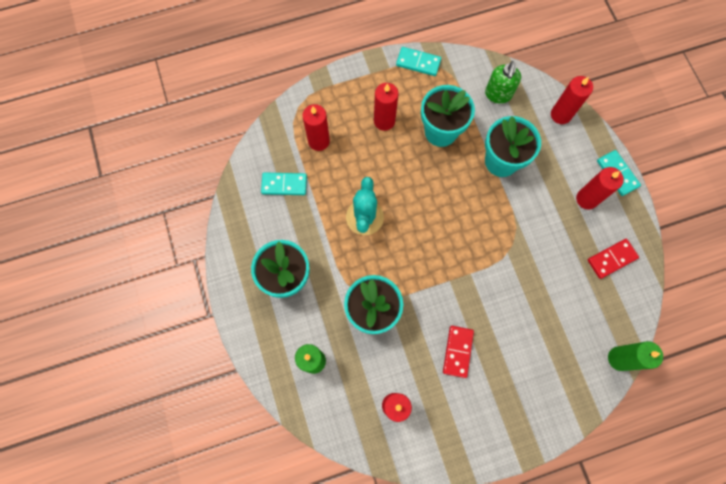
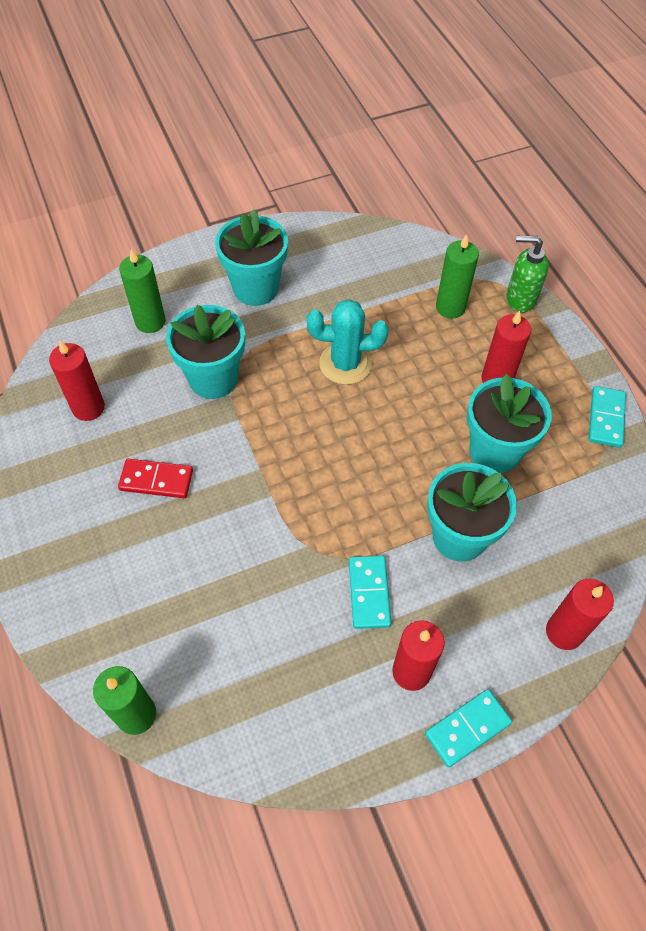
camera: 85 degrees right, 15 degrees down
turquoise domino [261,172,307,195] -> turquoise domino moved to [349,556,391,629]
red candle [303,104,330,151] -> green candle [436,234,479,319]
green soap dispenser [485,61,521,104] -> green soap dispenser moved to [506,236,549,313]
red domino [588,239,639,279] -> none

